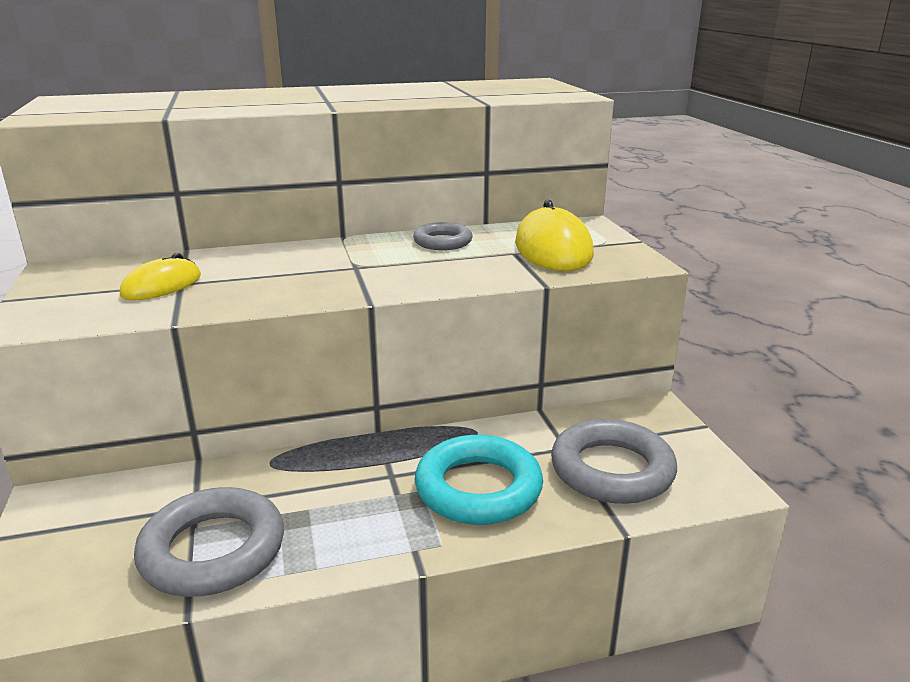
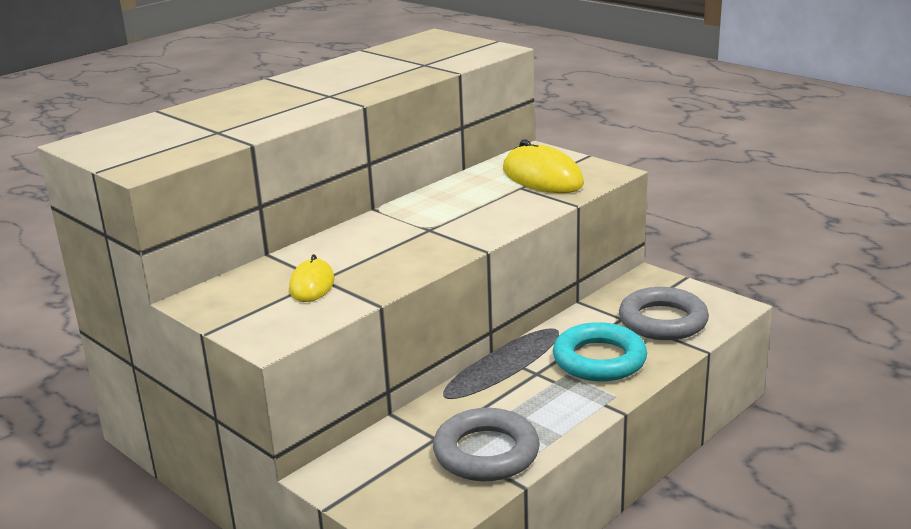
camera: 30 degrees left, 0 degrees up
grey ring [413,222,472,250] -> none

